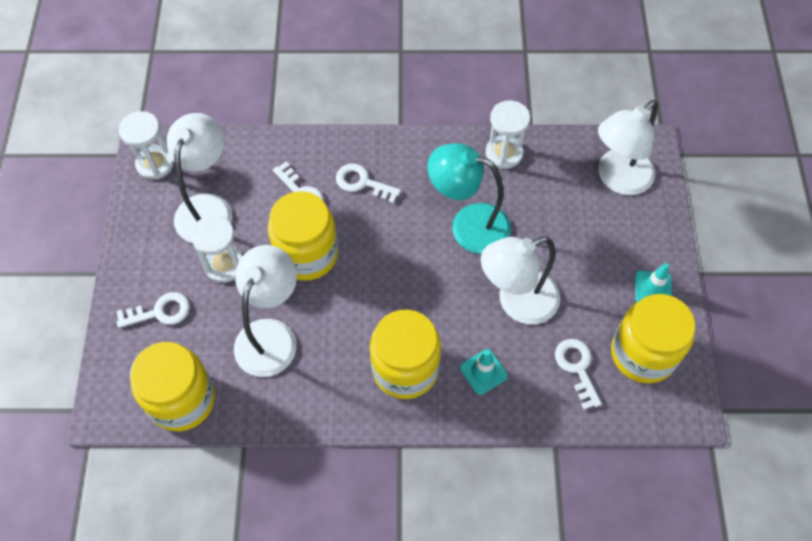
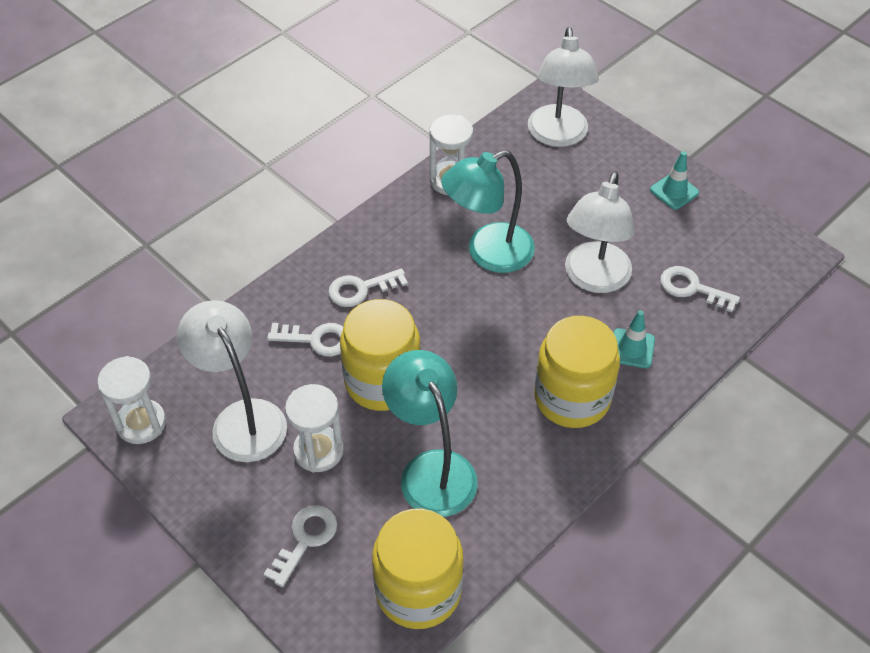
camera: 45 degrees left, 10 degrees down
white lamp [234,245,297,377] -> turquoise lamp [382,350,478,517]
yellow jar [611,294,695,383] -> none

